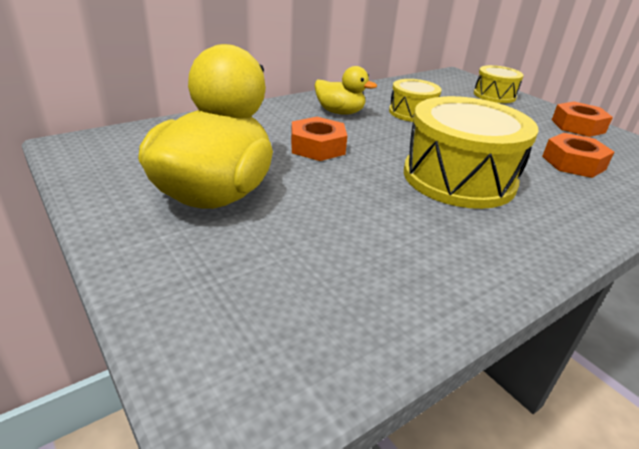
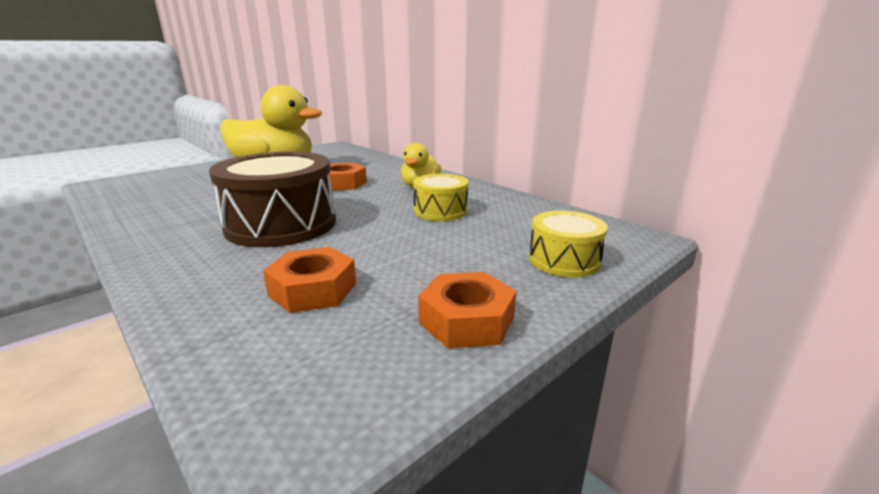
camera: 85 degrees right, 10 degrees down
yellow drum [404,96,538,209] -> brown drum [209,152,336,247]

